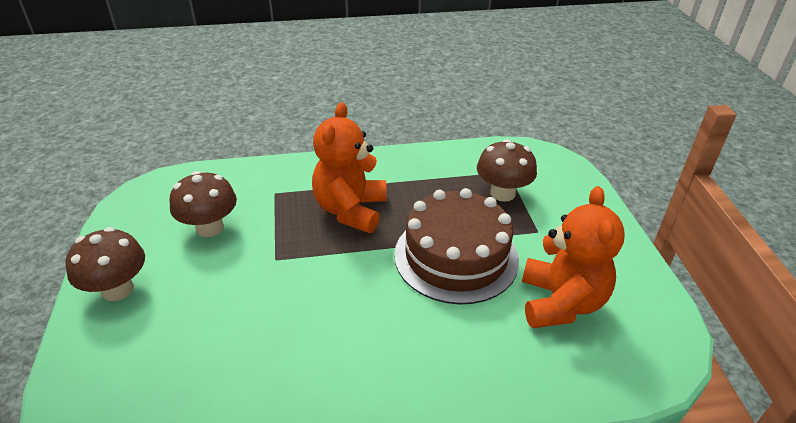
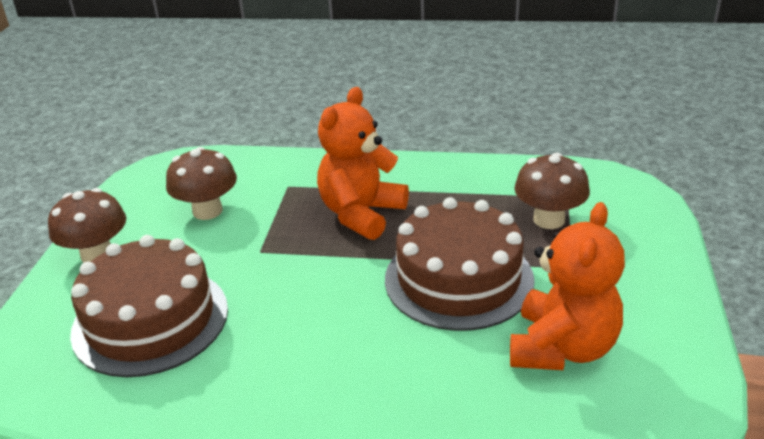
camera: 20 degrees right, 5 degrees down
none -> brown cake [70,235,228,377]

